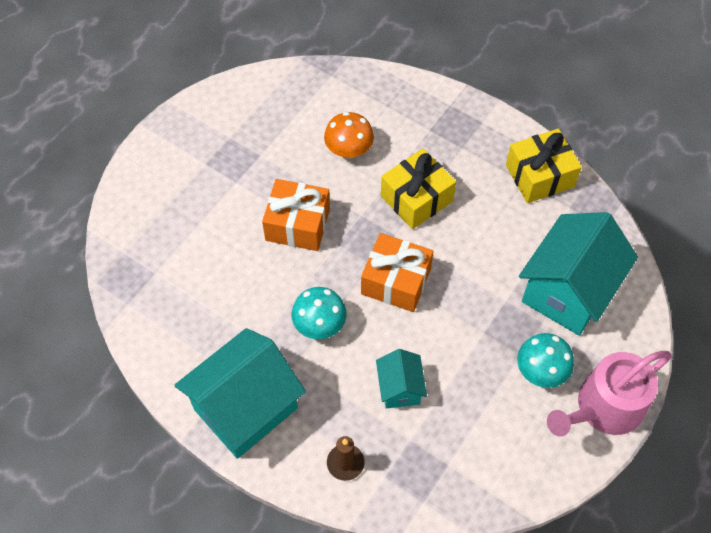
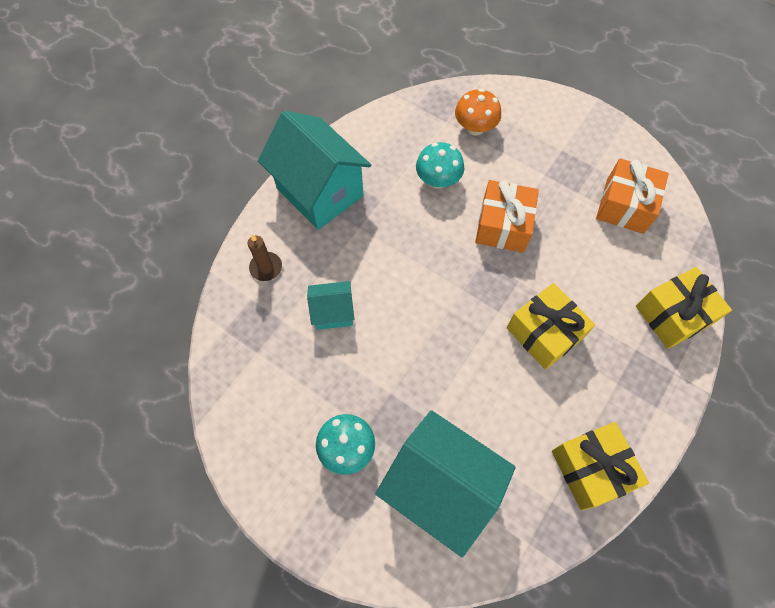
camera: 90 degrees right, 5 degrees up
turquoise mushroom [292,287,347,339] -> turquoise mushroom moved to [416,142,464,189]
orange mushroom [324,112,374,159] -> orange mushroom moved to [455,88,501,136]
orange gift [361,233,434,312] -> orange gift moved to [596,158,669,234]
pink watering can [547,351,672,437] -> none
none -> yellow gift [636,267,732,349]

